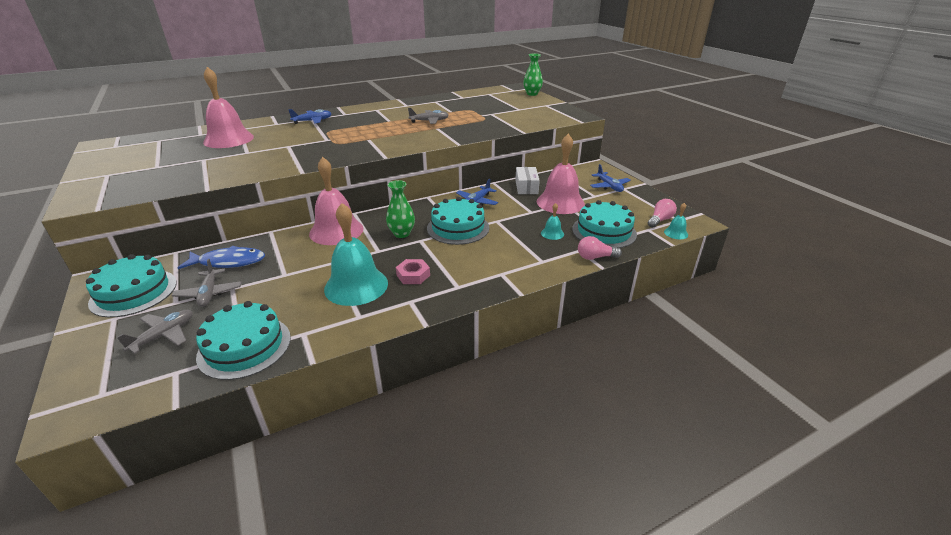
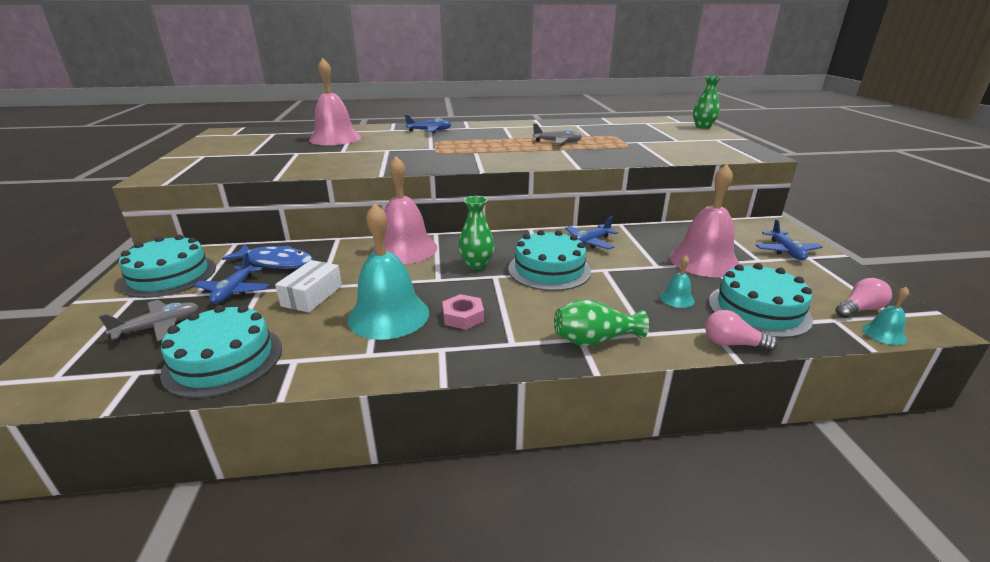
camera: 20 degrees right, 5 degrees down
grey plane [171,259,242,307] -> blue plane [194,252,269,304]
white box [515,167,540,194] -> white box moved to [275,260,342,313]
none -> green vase [554,299,649,346]

